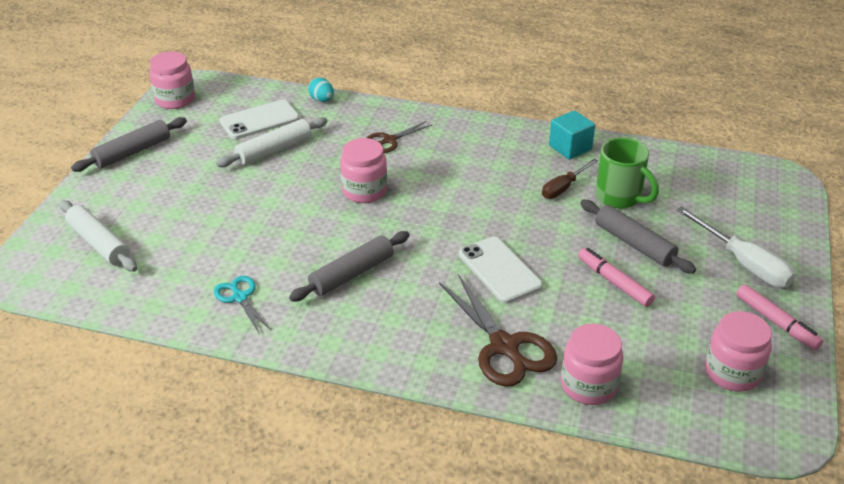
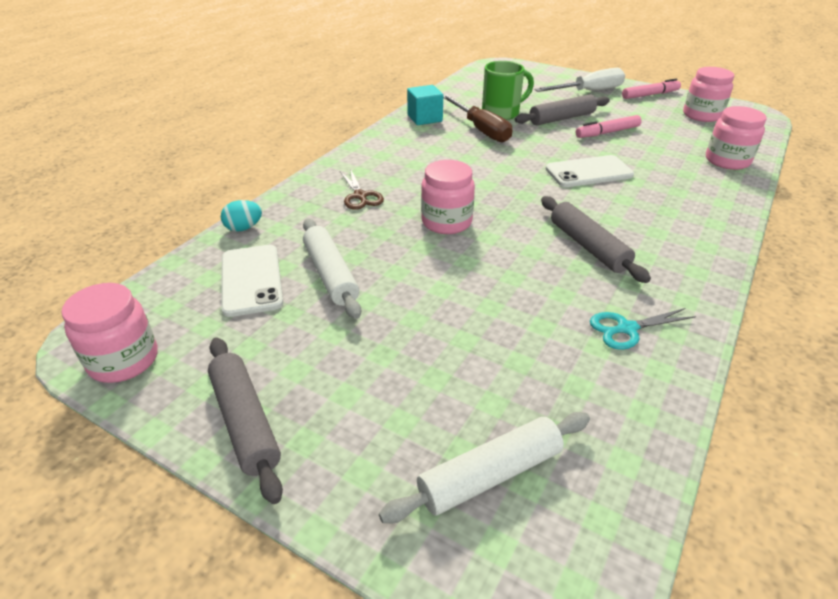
camera: 75 degrees left, 0 degrees up
brown scissors [439,274,557,387] -> none
brown screwdriver [542,158,598,199] -> brown screwdriver [443,94,512,143], size x1.57

